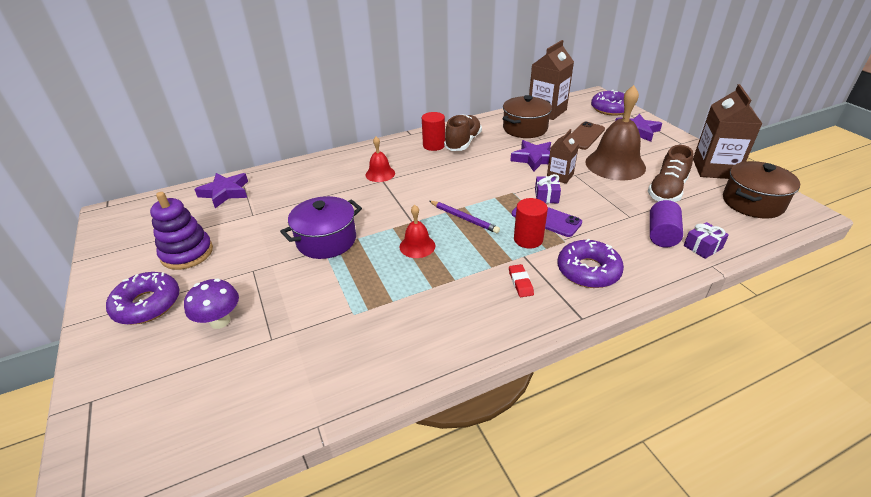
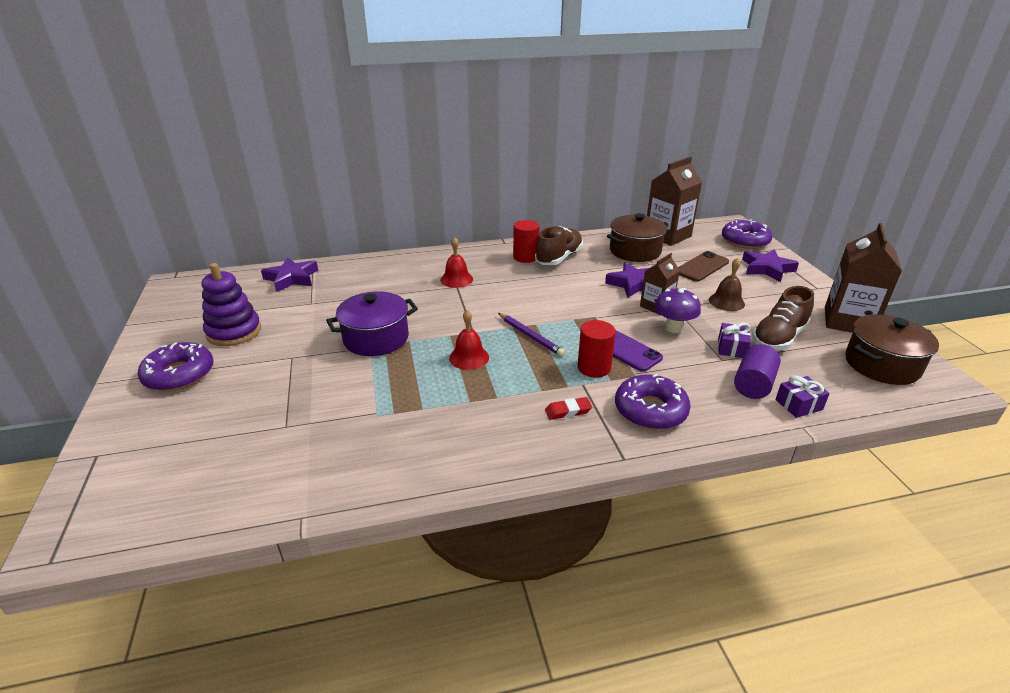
camera: 10 degrees right, 5 degrees down
purple mushroom [184,278,239,329] -> purple mushroom moved to [654,288,701,333]
red eraser [509,264,534,297] -> red eraser turned 75 degrees clockwise [545,397,592,420]
purple gift [535,174,561,203] -> purple gift moved to [718,323,751,358]
brown bell [585,85,646,180] -> brown bell [709,258,745,311], size x0.51

